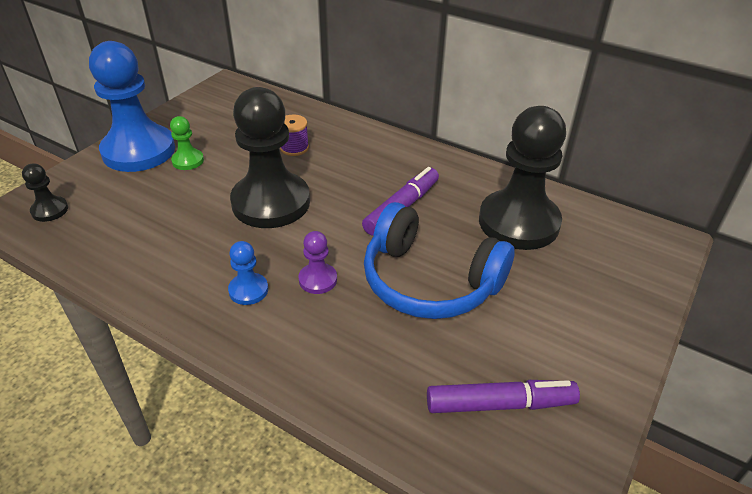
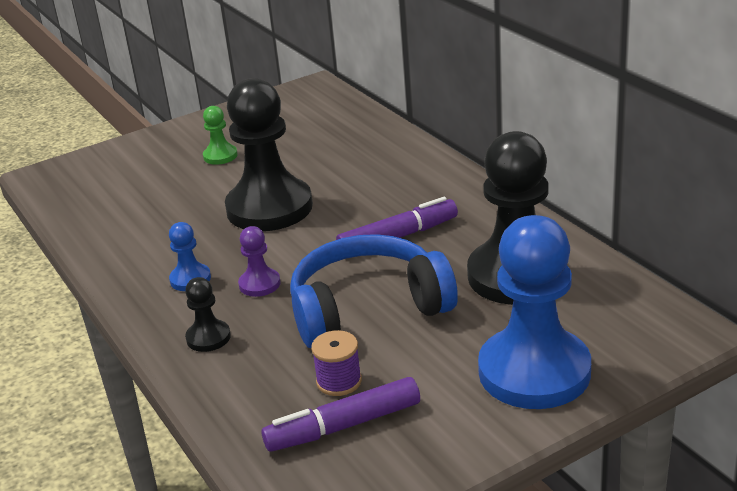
camera: 30 degrees right, 10 degrees down
black pawn [22,163,68,222] -> black pawn moved to [185,277,231,352]
blue pawn [89,41,175,172] -> blue pawn moved to [478,215,591,409]
purple spool [280,114,309,156] -> purple spool moved to [311,330,362,396]
blue headphones [364,202,514,319] -> blue headphones turned 105 degrees clockwise [290,234,458,348]
purple marker [427,380,580,413] -> purple marker turned 135 degrees clockwise [261,377,420,452]

